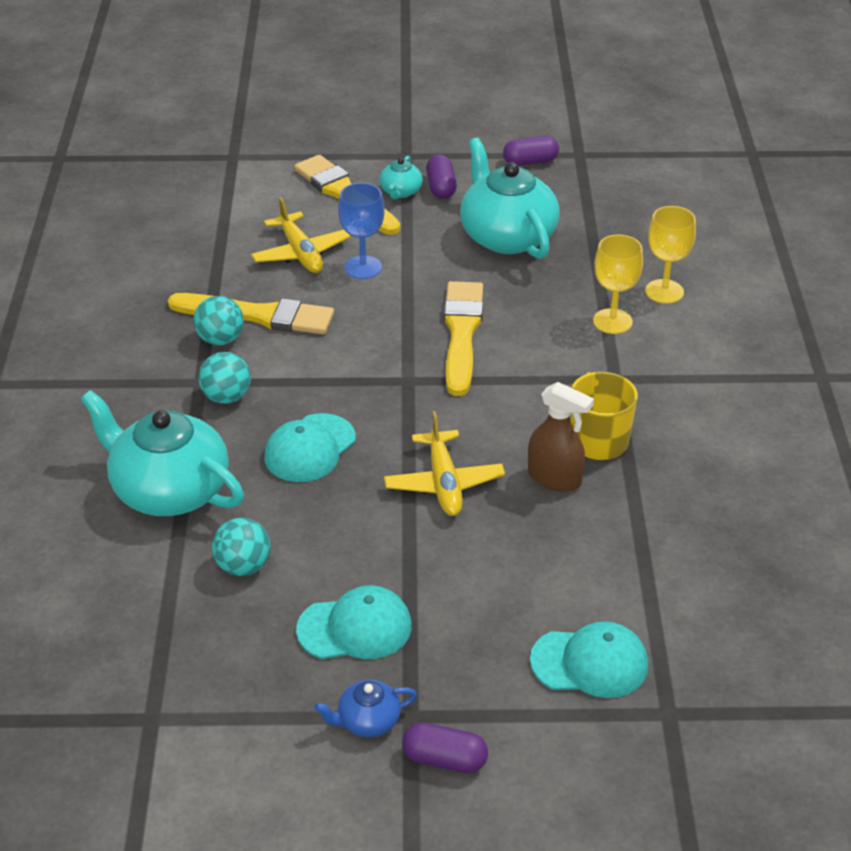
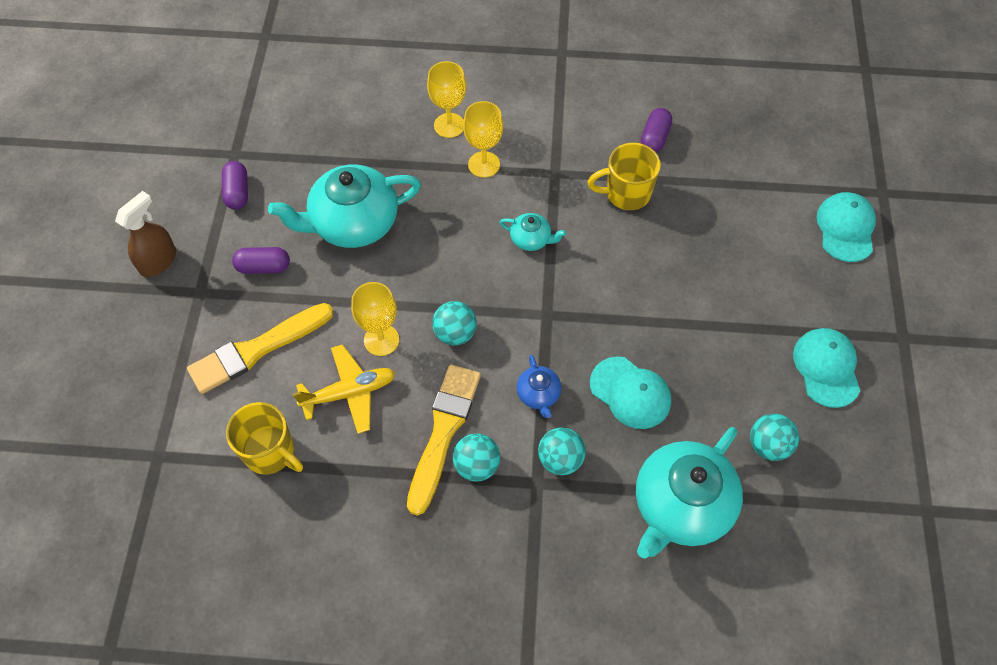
camera: 85 degrees left, 20 degrees up
blue teapot [314,680,417,737] -> blue teapot moved to [517,355,561,418]
blue goblet [338,183,385,279] -> yellow goblet [351,282,399,356]
turquoise teapot [379,156,423,199] -> turquoise teapot moved to [499,213,566,251]
yellow plane [384,411,505,516] -> none
purple capsule [402,722,488,773] -> purple capsule moved to [641,108,672,153]
yellow brush [444,281,483,396] -> none
brown spray bottle [528,382,594,492] -> brown spray bottle moved to [115,191,176,277]
none -> yellow mug [226,402,303,475]
none -> turquoise ball [432,301,477,345]

